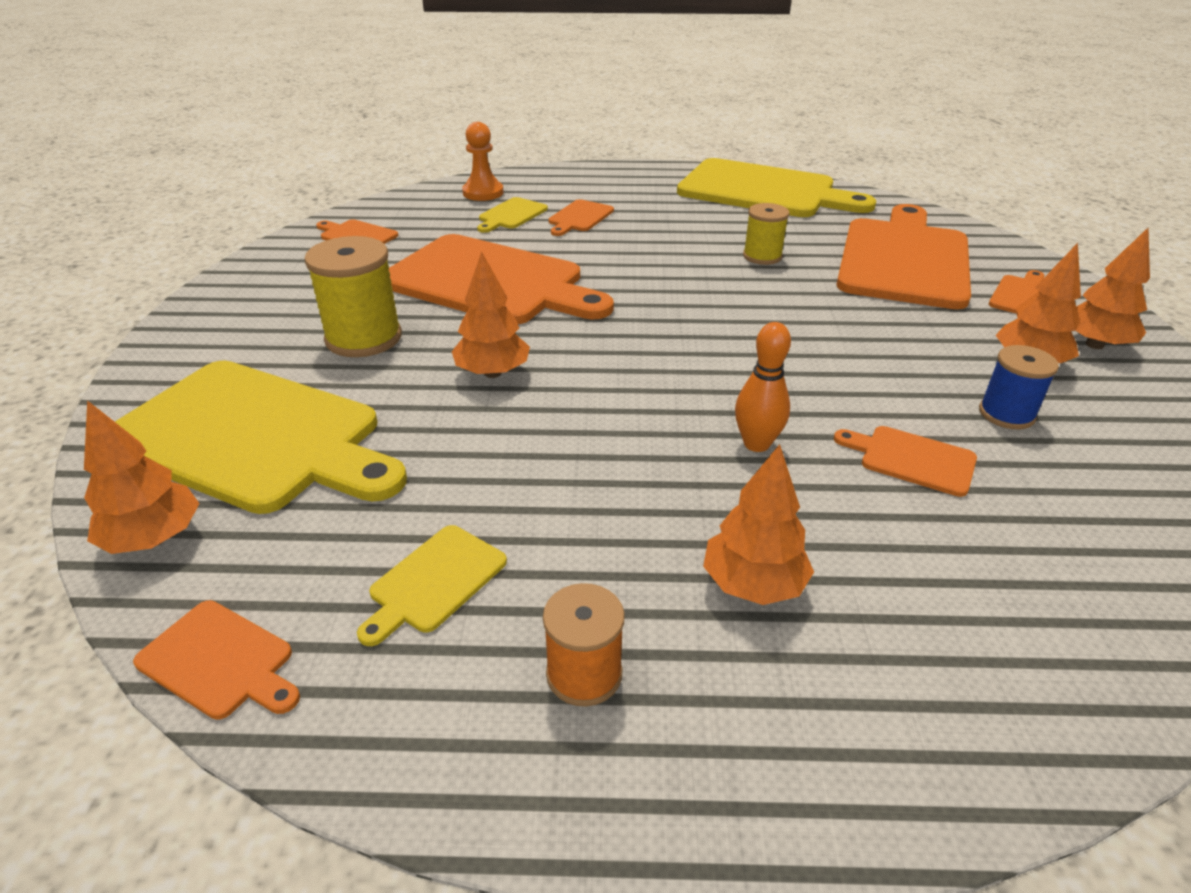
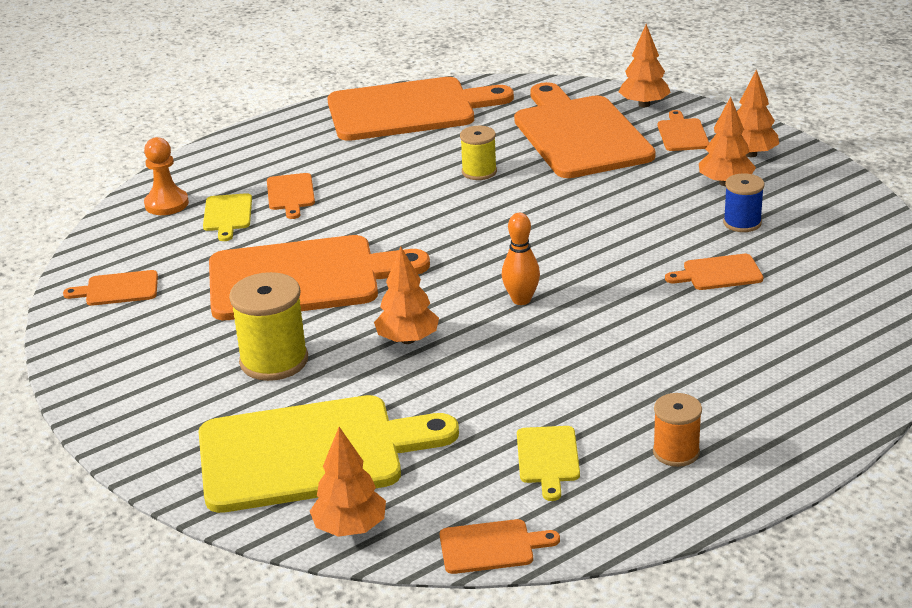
camera: 35 degrees left, 5 degrees down
yellow cutting board [677,158,876,217] -> orange cutting board [327,77,514,141]
orange tree [703,444,814,605] -> orange tree moved to [619,24,671,107]
orange bowling pin [735,322,791,452] -> orange bowling pin moved to [502,213,540,305]

